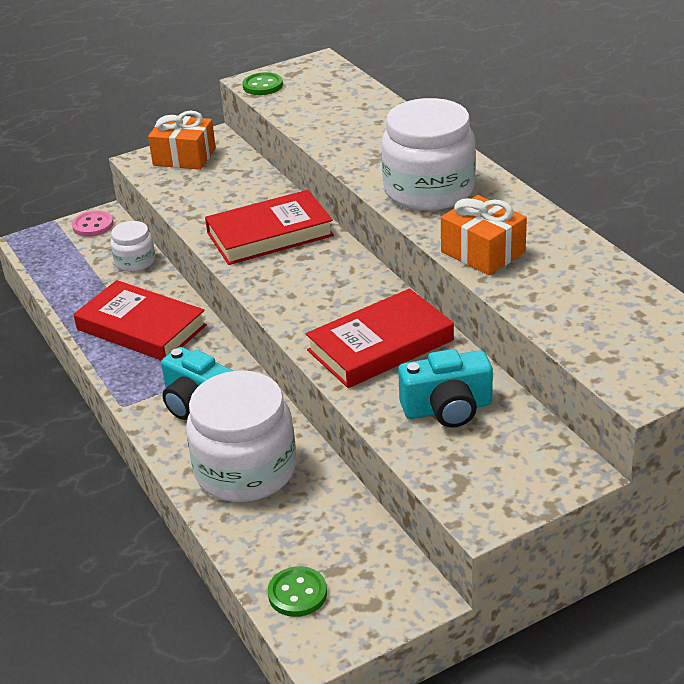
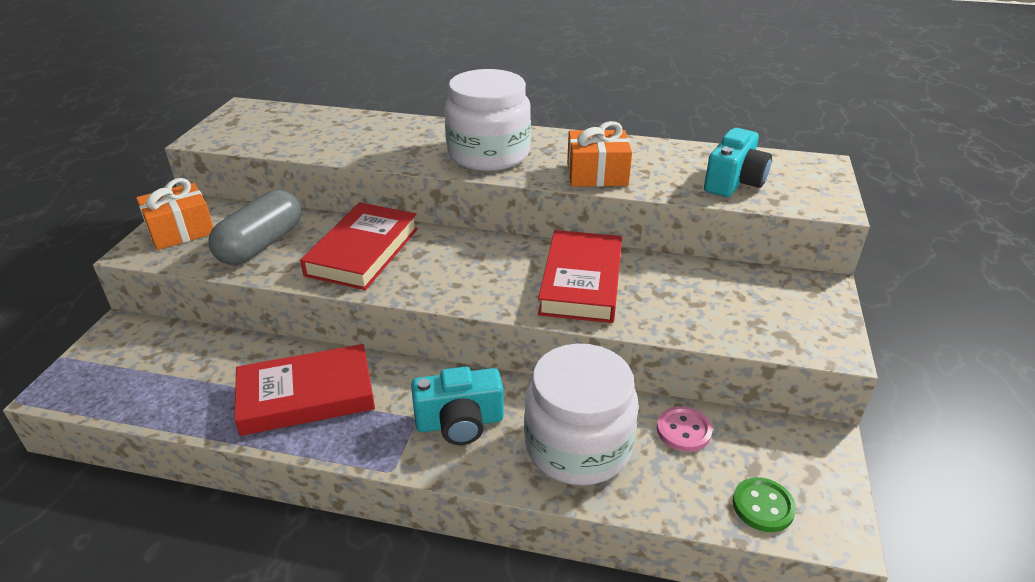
camera: 50 degrees left, 0 degrees up
pink button [72,211,113,237] -> pink button moved to [657,406,712,452]
white jar [111,221,155,272] -> none
green button [242,72,283,95] -> none
turquoise camera [398,349,493,428] -> turquoise camera moved to [704,128,772,197]
none -> grey capsule [209,190,301,265]

